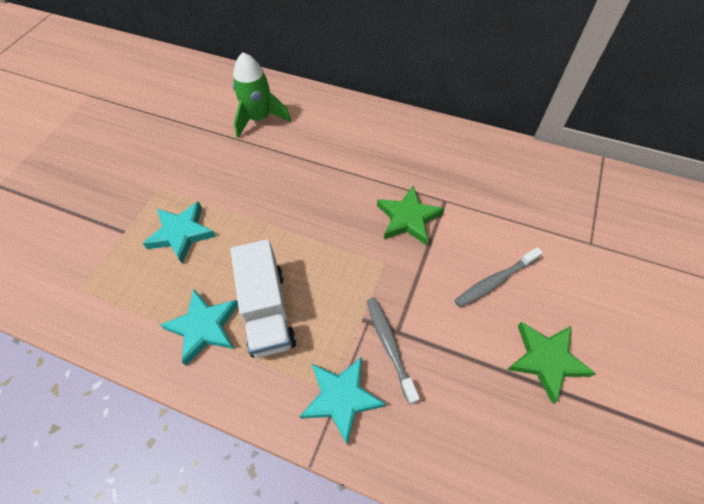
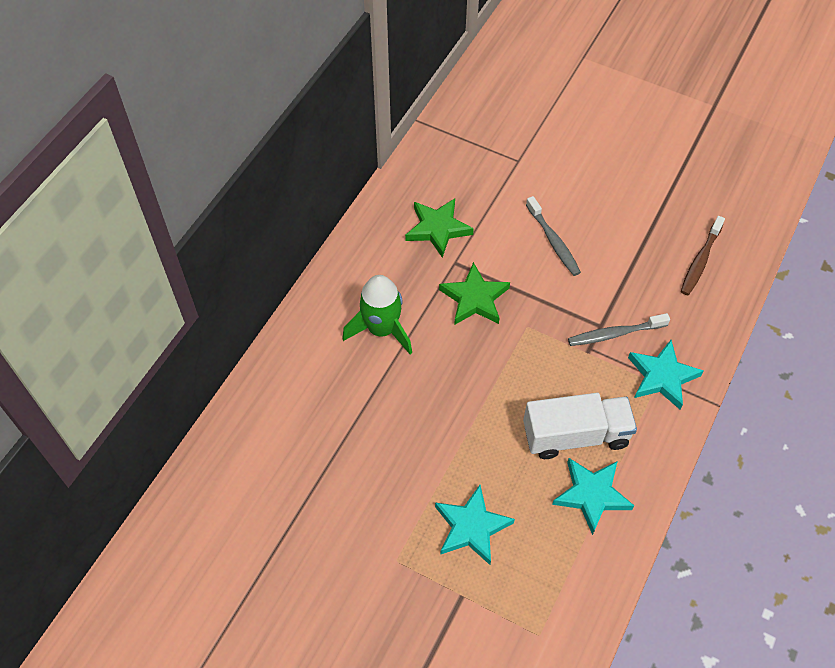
camera: 85 degrees left, 0 degrees up
green rocket [233,52,291,138] -> green rocket moved to [342,275,412,354]
green star [507,322,596,404] -> green star moved to [405,198,474,258]
none -> brown toothbrush [681,216,725,295]

